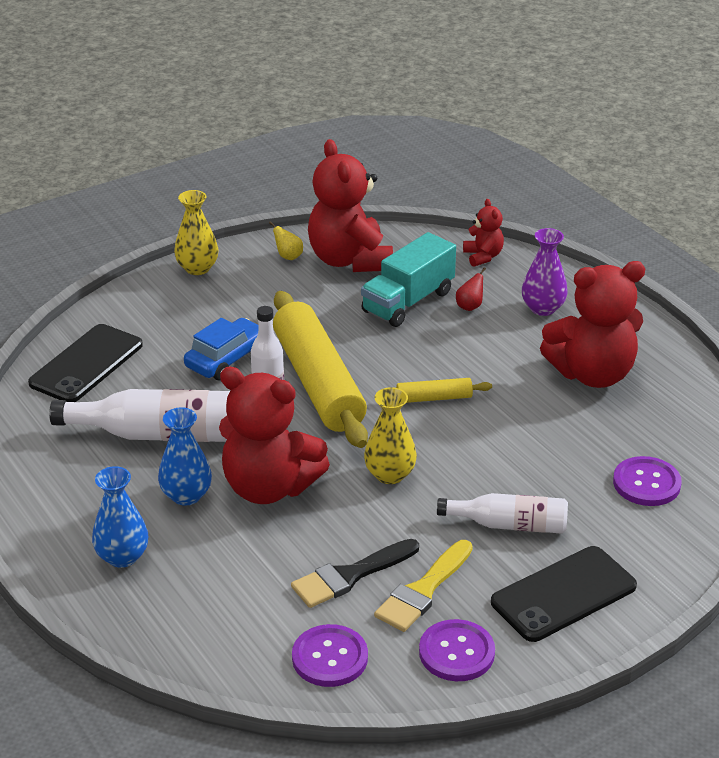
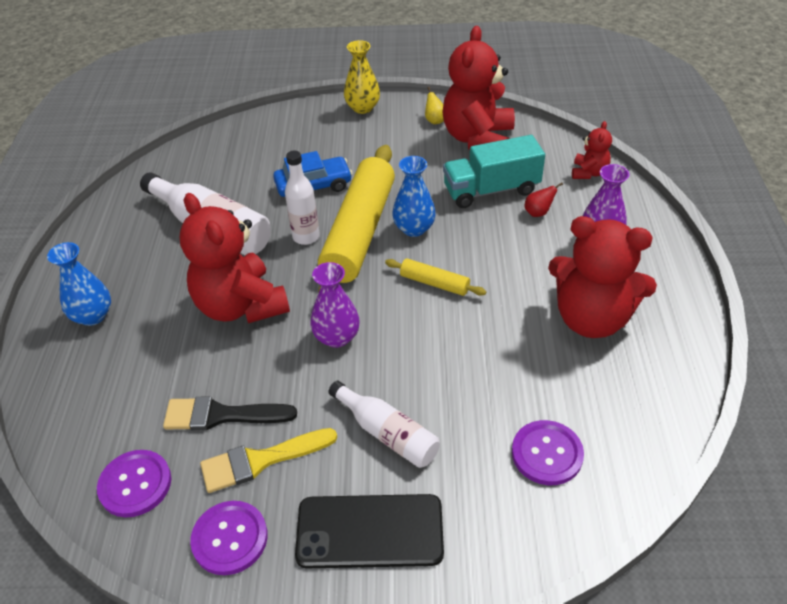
camera: 35 degrees right, 10 degrees up
black phone [28,324,143,402] -> none
blue vase [158,407,212,506] -> blue vase moved to [392,156,436,237]
yellow vase [364,387,417,484] -> purple vase [310,262,360,348]

